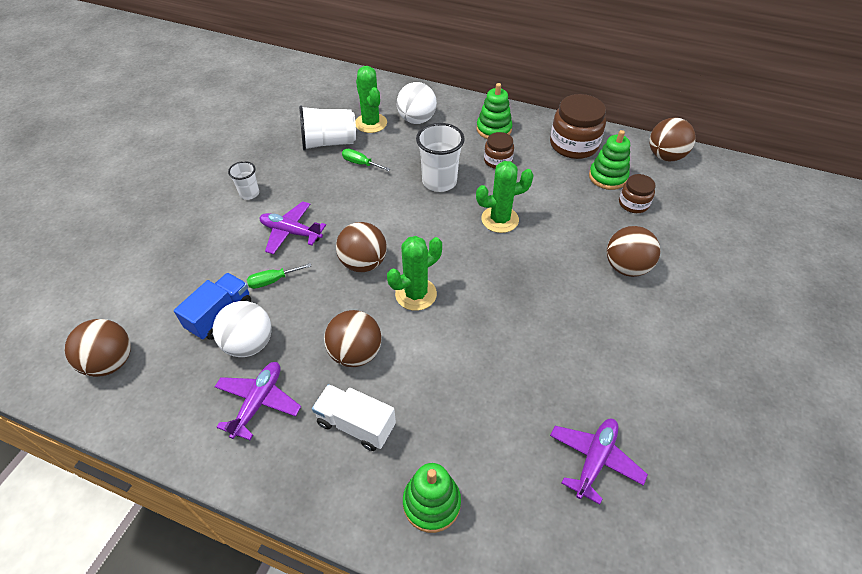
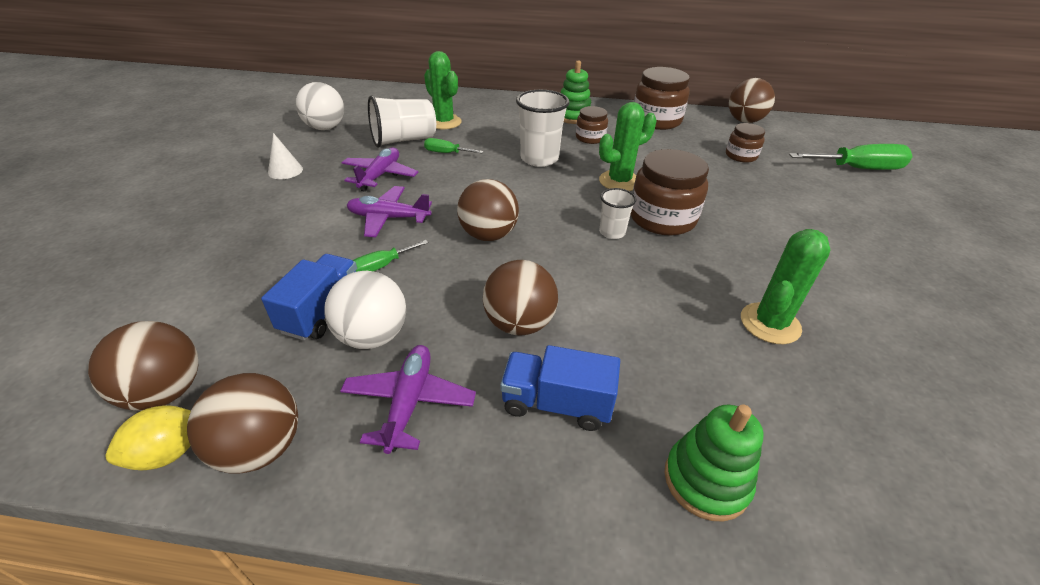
camera: 15 degrees left, 10 degrees down
white cup [228,161,259,200] -> white cup moved to [600,188,636,239]
white truck [312,384,396,451] -> blue truck [500,345,620,431]
green cactus [387,236,442,311] -> green cactus moved to [741,229,830,344]
white ball [397,82,437,124] -> white ball moved to [296,82,344,130]
purple plane [550,419,648,505] -> purple plane moved to [342,148,419,192]
green stacking toy [589,130,630,190] -> none
brown ball [607,226,660,277] -> brown ball moved to [187,373,298,474]
none -> yellow lemon [106,405,191,470]
none -> white cone [268,133,303,179]
none -> brown jar [630,149,709,236]
none -> green screwdriver [789,144,913,170]

